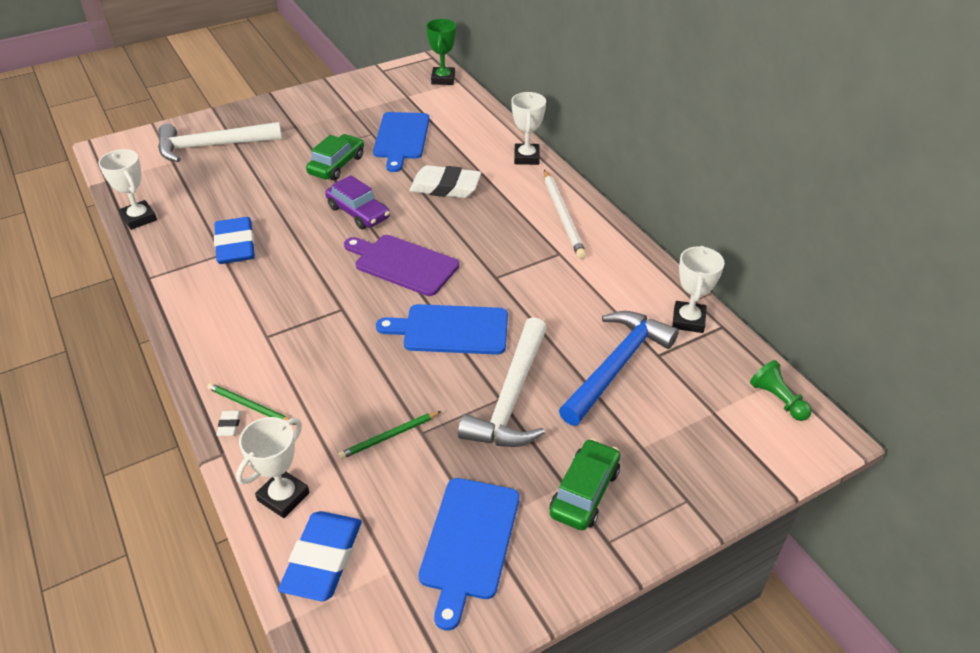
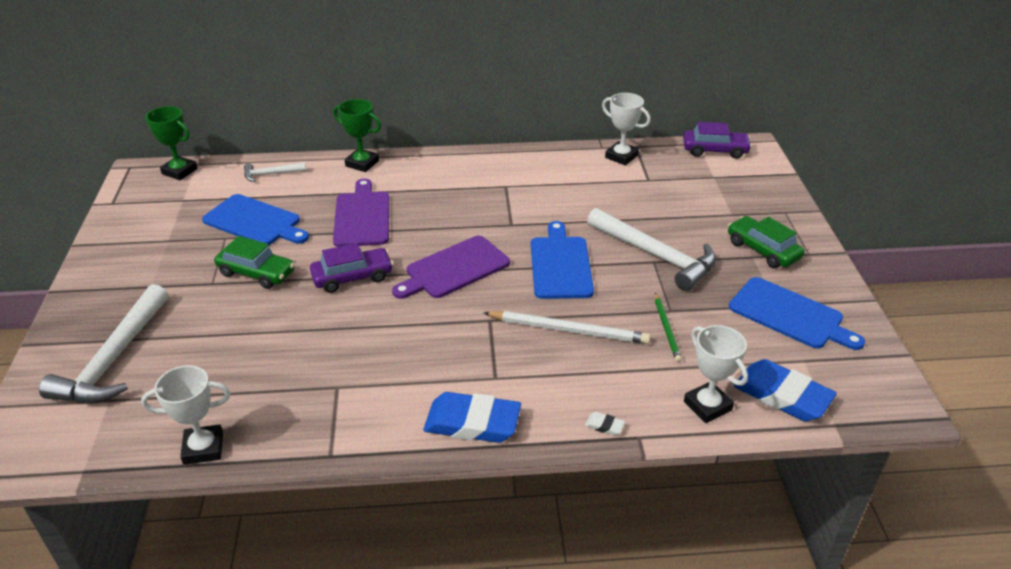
camera: 65 degrees left, 5 degrees down
green pencil [207,383,296,425] -> none
blue eraser [214,217,255,264] -> blue eraser moved to [423,392,521,443]
green car [306,134,364,180] -> green car turned 150 degrees clockwise [214,236,295,289]
blue cutting board [376,304,508,355] -> blue cutting board turned 150 degrees clockwise [531,221,594,299]
white eraser [409,165,481,198] -> purple cutting board [333,179,389,247]
white trophy [511,92,546,165] -> green trophy [333,99,381,172]
white pencil [544,170,587,259] -> white pencil moved to [484,311,651,344]
blue hammer [559,311,679,426] -> none
green pawn [750,360,812,421] -> purple car [683,122,752,159]
none -> white hammer [244,162,306,182]

